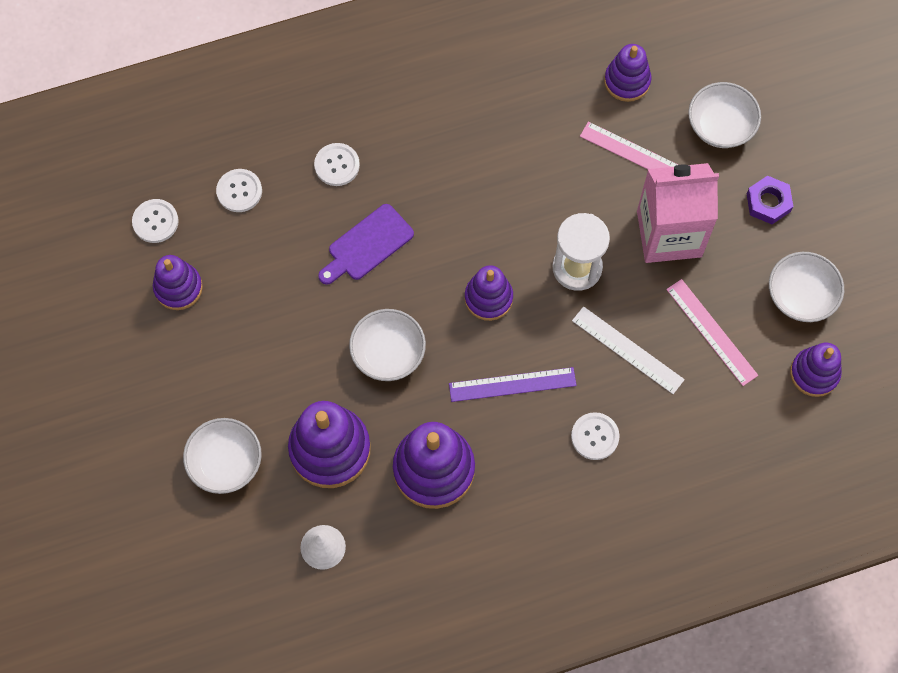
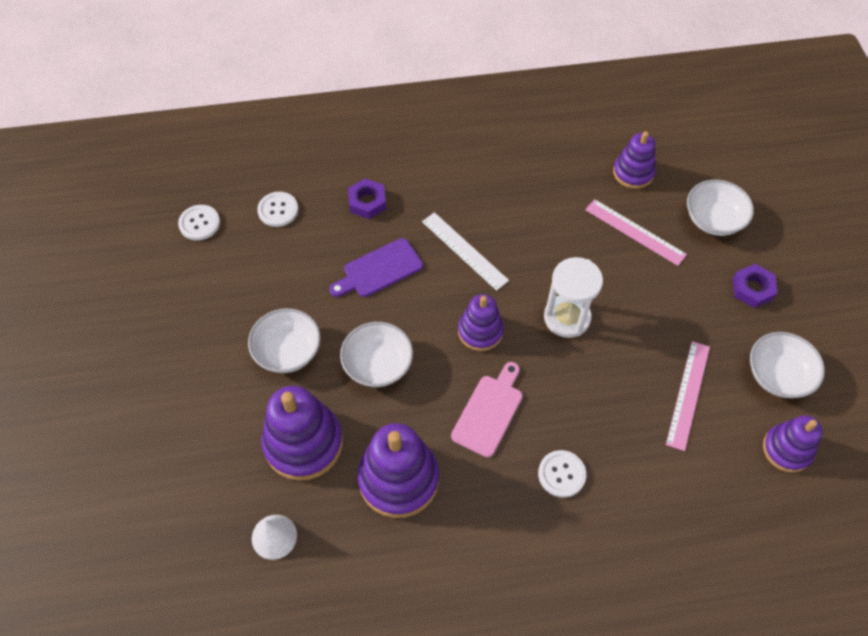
camera: 10 degrees right, 10 degrees down
purple stacking toy [153,255,203,310] -> none
white bowl [183,418,262,494] -> white bowl moved to [248,308,321,373]
white button [314,143,360,186] -> purple nut [348,178,386,219]
purple ruler [449,367,577,402] -> pink cutting board [451,362,523,457]
white ruler [572,306,685,394] -> white ruler moved to [422,212,509,291]
pink carton [637,163,719,263] -> none
pink ruler [666,279,758,386] -> pink ruler turned 45 degrees clockwise [666,341,710,451]

